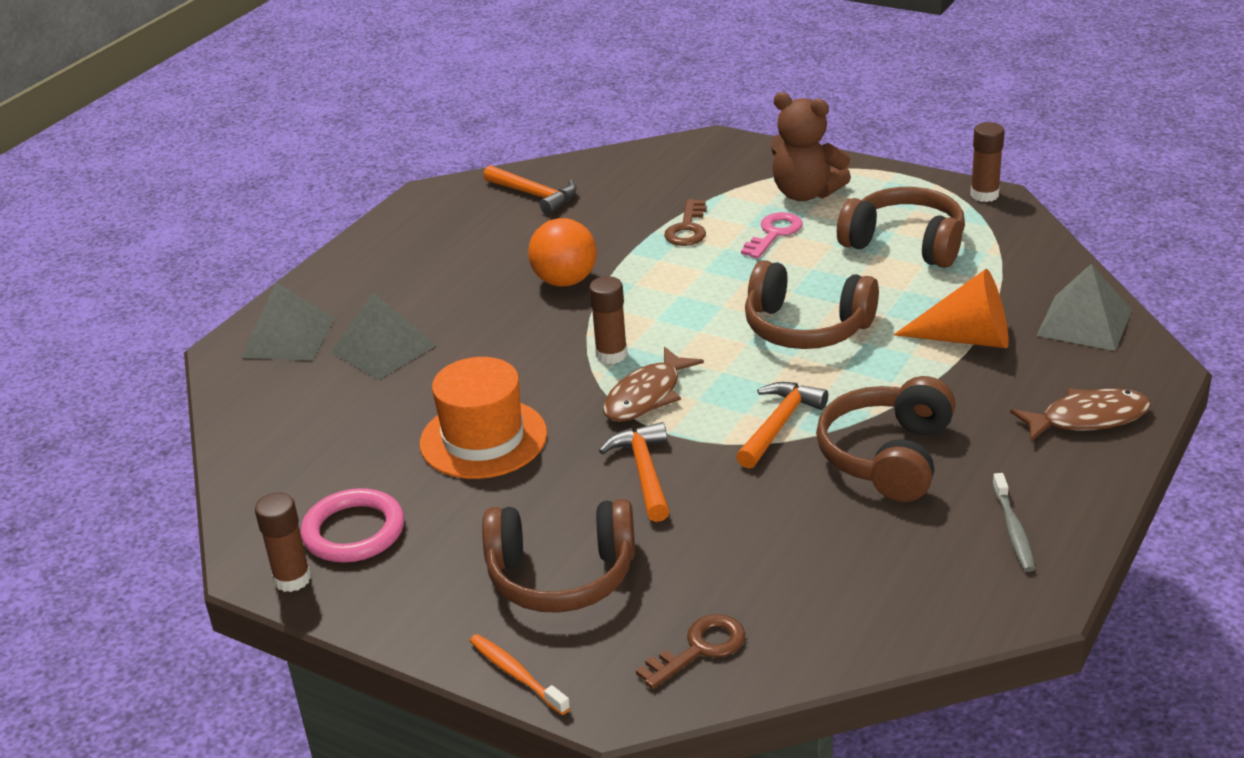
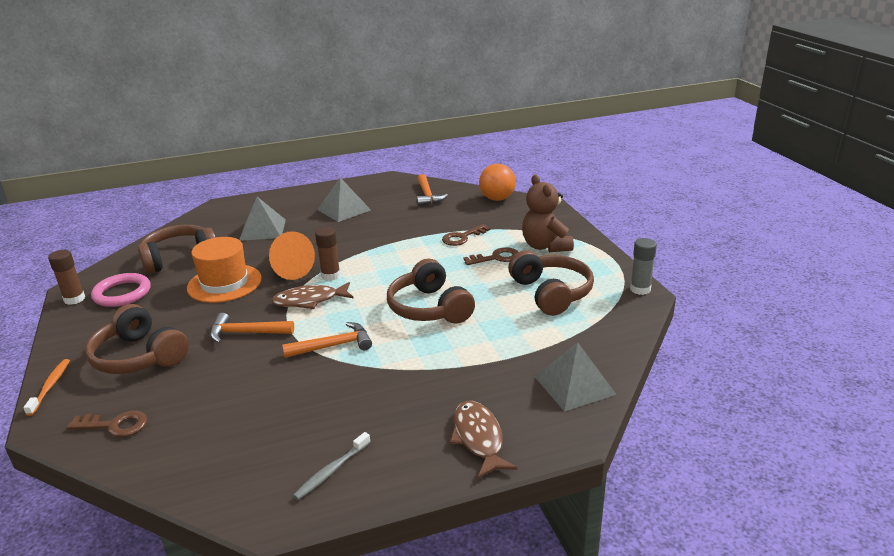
camera: 40 degrees right, 5 degrees down
grey pyramid [241,282,335,360] -> grey pyramid moved to [317,178,371,222]
orange ball [528,218,597,287] -> orange ball moved to [479,164,516,201]
orange hammer [599,422,670,522] -> orange hammer turned 120 degrees counterclockwise [210,313,294,343]
pink key [741,212,803,259] -> brown key [463,247,518,265]
brown headphones [816,376,956,502] -> brown headphones moved to [138,225,216,274]
orange cone [893,269,1009,348] -> orange cone moved to [269,231,315,280]
brown glue stick [970,122,1005,202] -> grey glue stick [630,238,657,295]
brown fish [1010,389,1151,441] -> brown fish turned 135 degrees counterclockwise [450,401,518,478]

